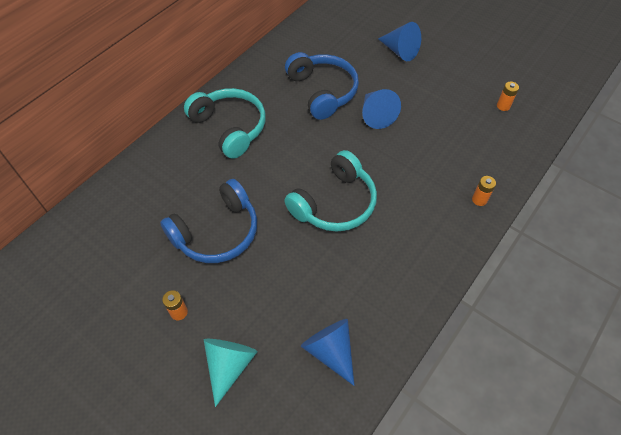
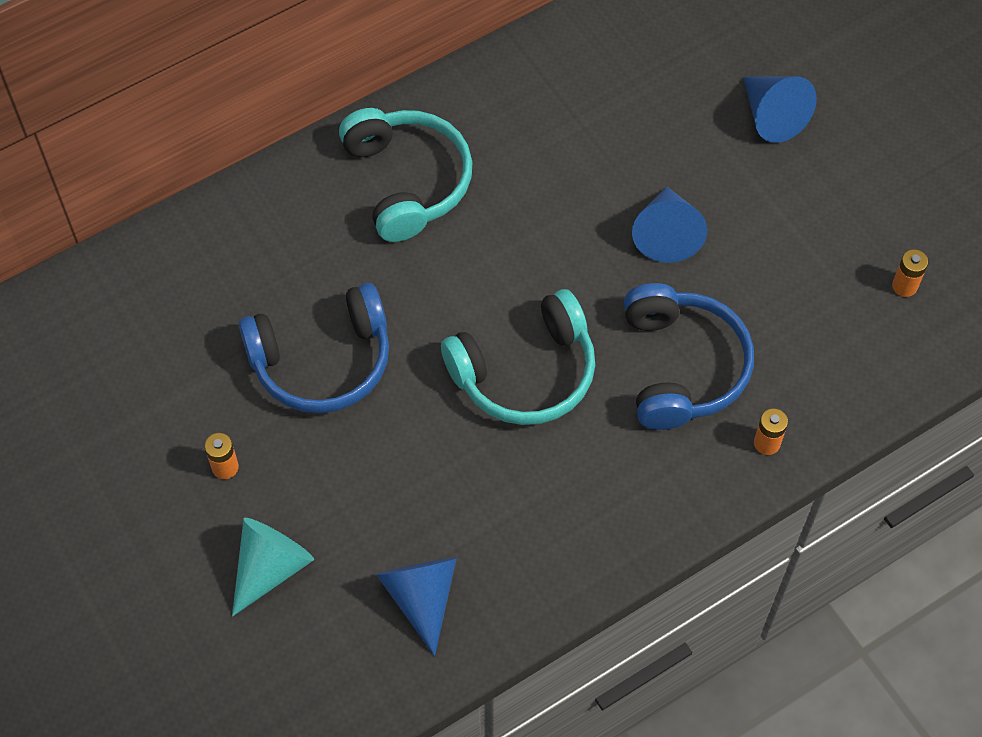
camera: 20 degrees right, 5 degrees up
blue headphones [285,52,359,120] -> blue headphones moved to [624,283,754,430]

